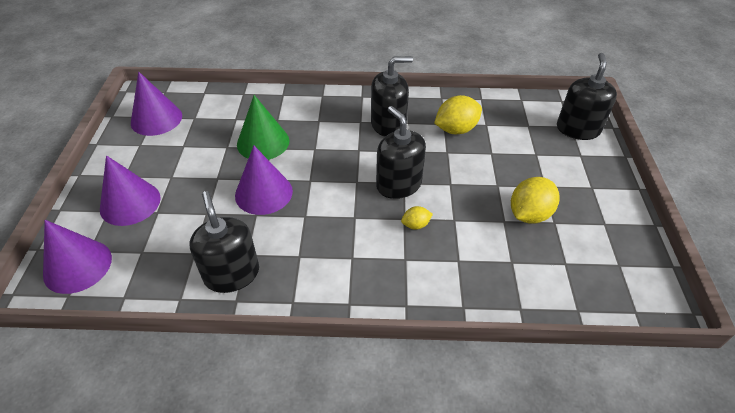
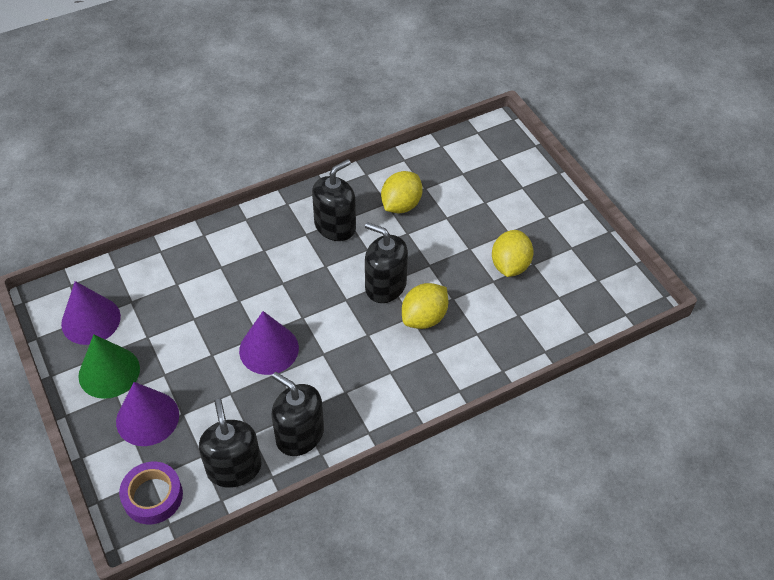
camera: 30 degrees left, 5 degrees up
purple cone [43,220,112,294] -> purple tape [119,462,183,524]
green cone [237,95,289,160] -> green cone moved to [78,335,140,399]
yellow lemon [401,206,433,230] -> yellow lemon [402,283,448,329], size x1.93
black soap dispenser [557,53,617,140] -> black soap dispenser moved to [199,399,262,488]

